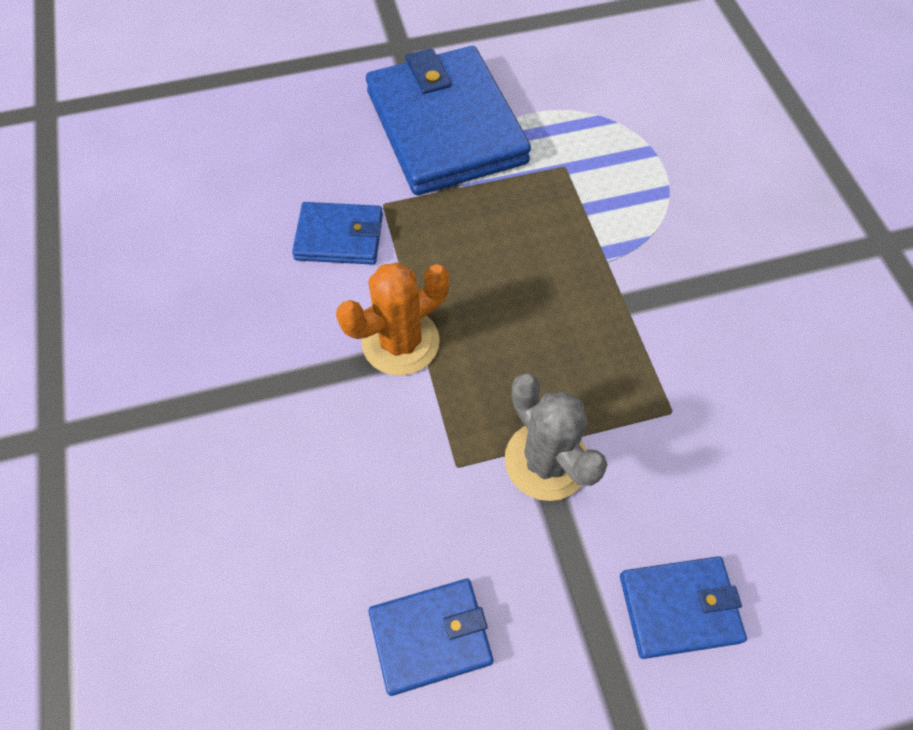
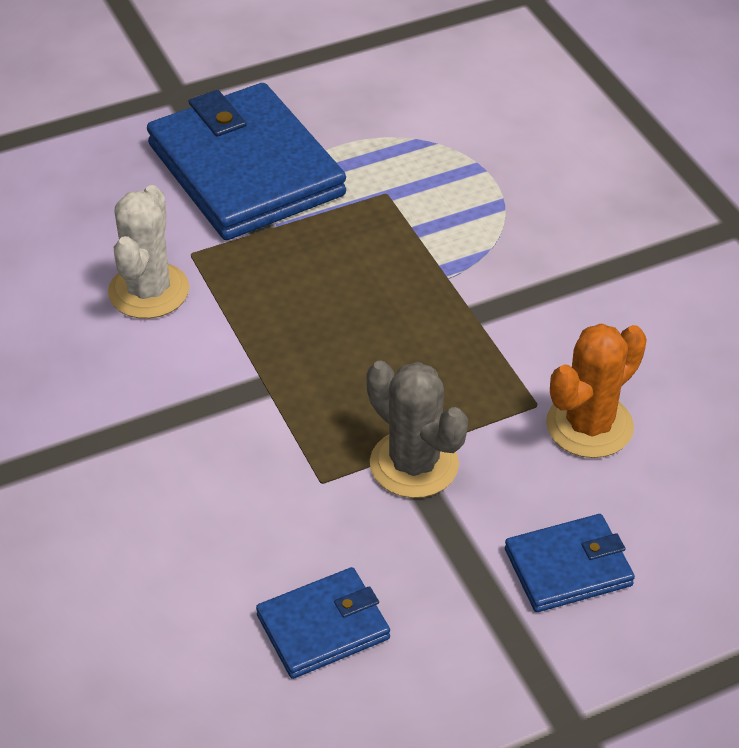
camera: 10 degrees left, 15 degrees down
blue wallet [292,202,383,265] -> white cactus [108,185,189,319]
orange cactus [336,262,449,376] -> orange cactus moved to [546,323,647,458]

